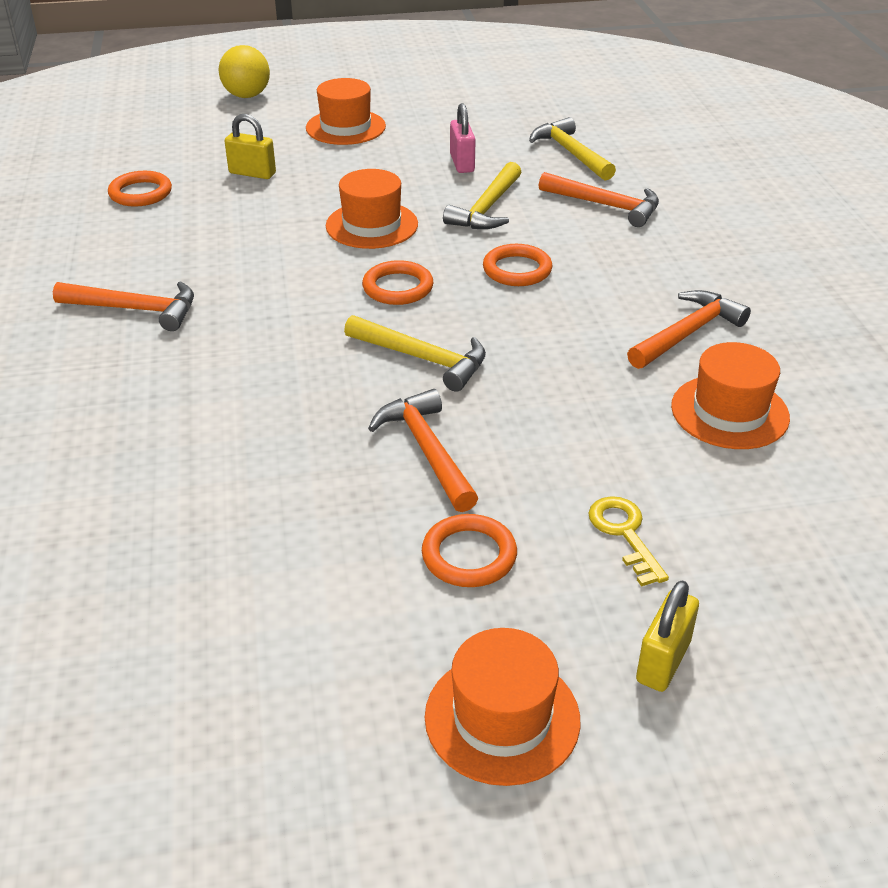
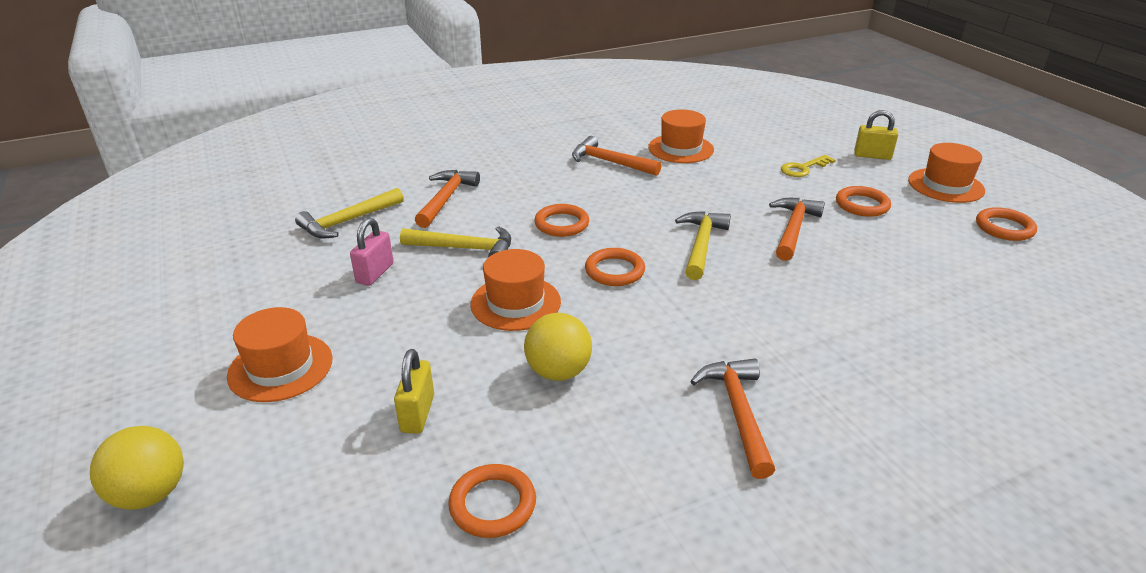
camera: 105 degrees left, 5 degrees down
orange hammer [368,389,478,512] -> orange hammer turned 150 degrees clockwise [769,198,825,261]
pink padlock [450,103,476,173] -> pink padlock turned 45 degrees counterclockwise [350,218,394,286]
none -> yellow ball [524,313,592,381]
none -> orange ring [976,207,1037,241]

